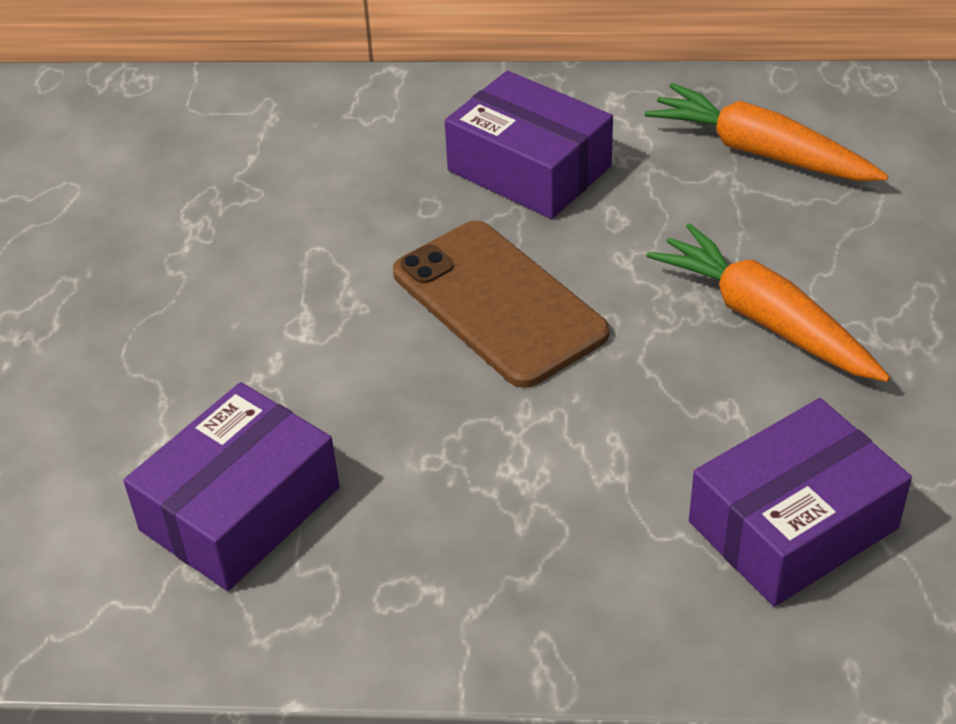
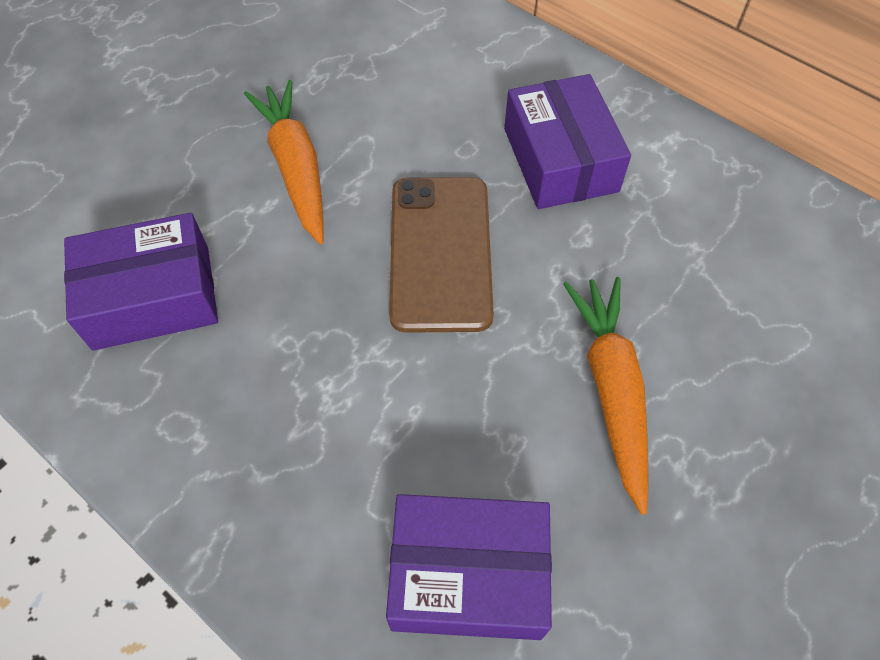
camera: 35 degrees right, 15 degrees up
orange carrot [645,83,888,181] -> orange carrot moved to [244,80,324,244]

